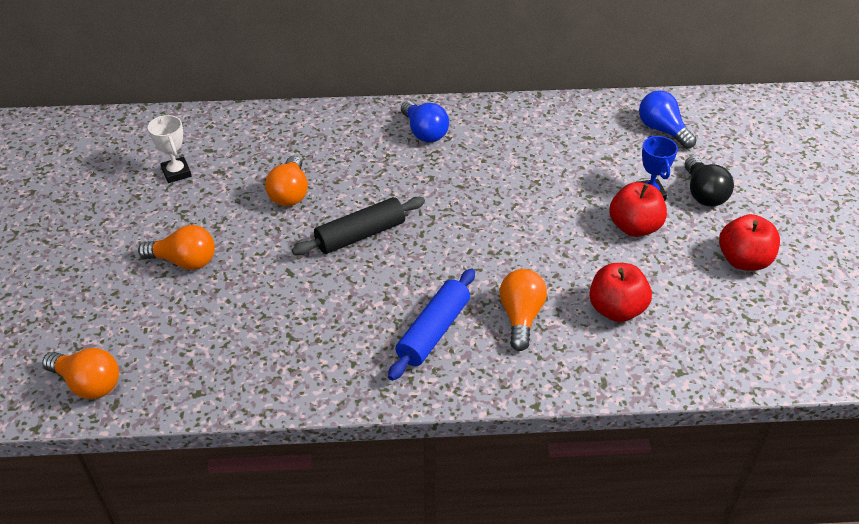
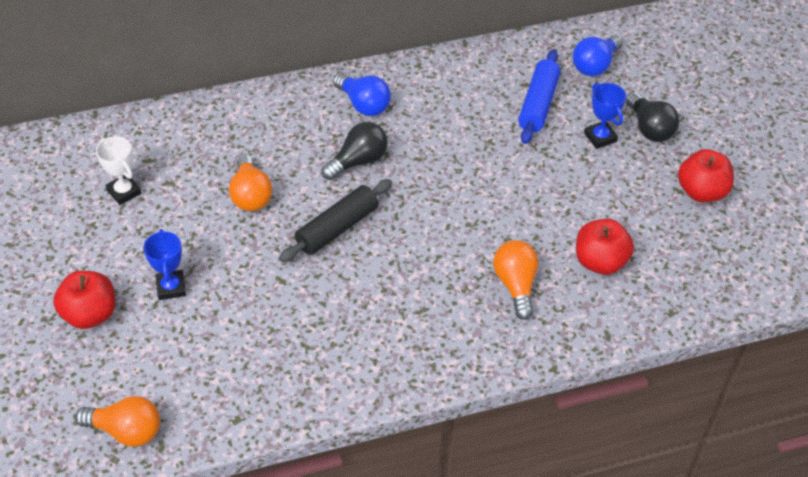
camera: 15 degrees left, 5 degrees up
orange light bulb [138,225,215,270] -> blue trophy [143,229,186,300]
blue rolling pin [388,268,475,381] -> blue rolling pin moved to [518,50,561,144]
red apple [609,182,667,237] -> red apple moved to [53,271,115,329]
blue light bulb [639,90,697,149] -> blue light bulb turned 90 degrees counterclockwise [573,35,623,76]
none -> black light bulb [322,122,388,180]

